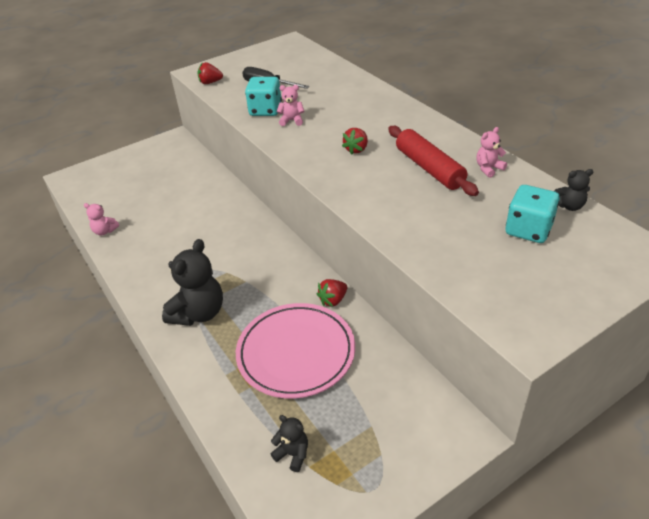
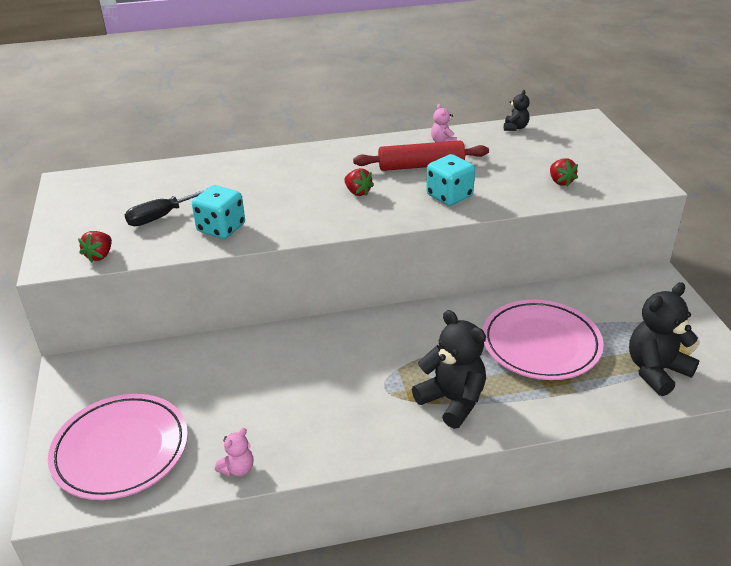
camera: 70 degrees left, 5 degrees down
black teddy bear [271,415,308,472] -> black teddy bear [629,282,700,396], size x2.00
pink teddy bear [277,85,305,126] -> none
red strawberry [317,279,347,307] -> red strawberry moved to [550,158,578,187]
turquoise dice [506,185,560,243] -> turquoise dice moved to [426,154,475,206]
none -> pink plate [48,394,188,500]

